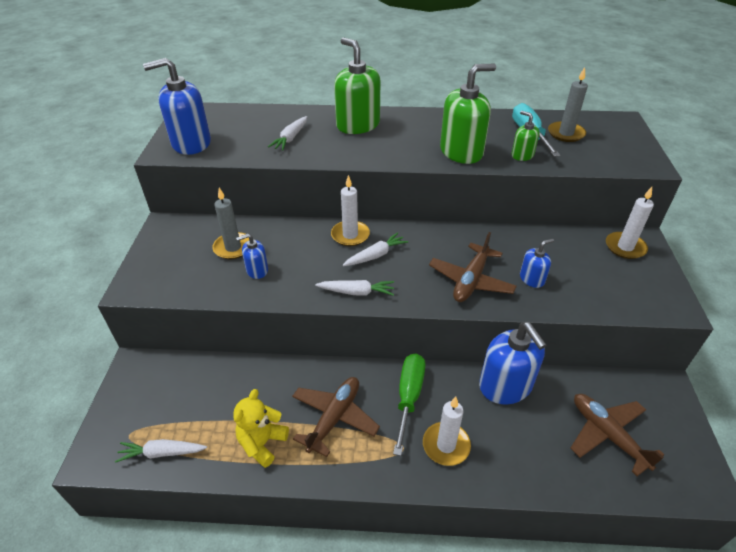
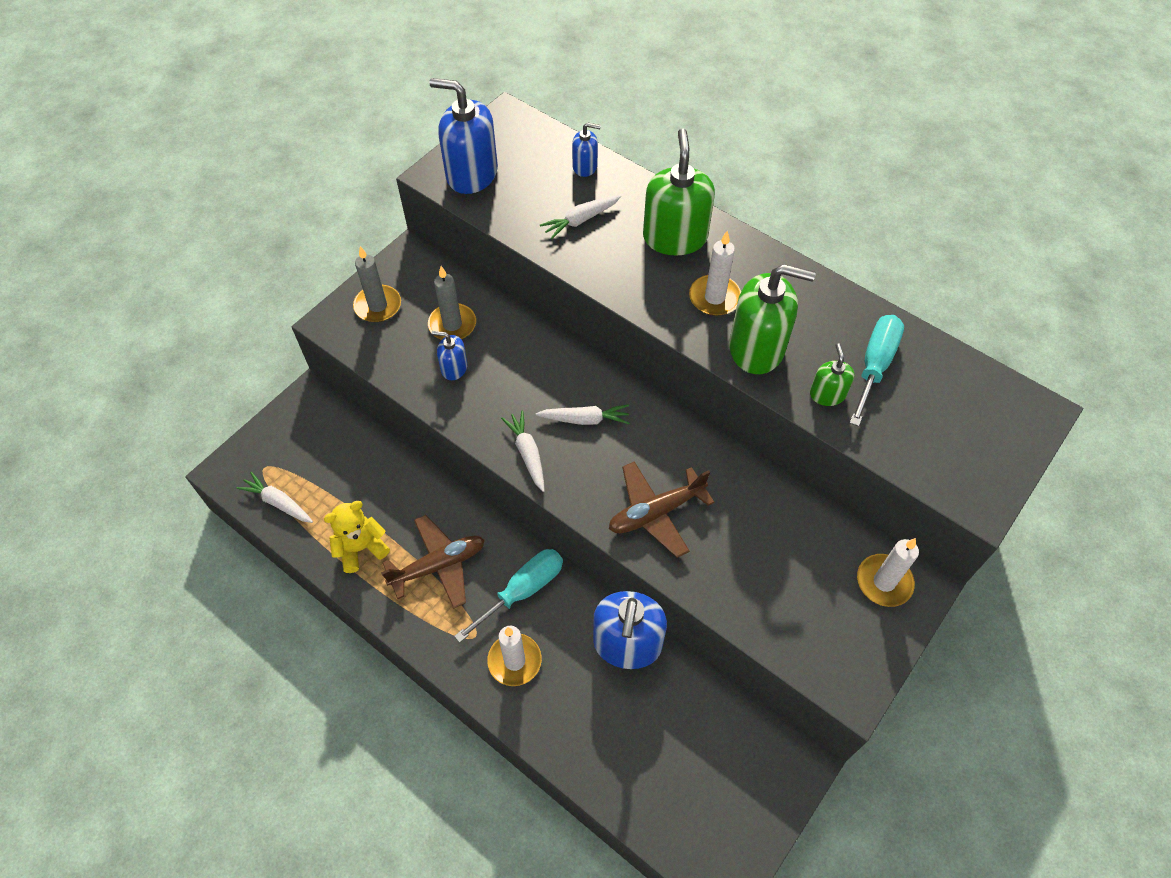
camera: 35 degrees right, 15 degrees up
white carrot [315,280,394,296] -> white carrot turned 150 degrees counterclockwise [501,410,545,492]
white candle [331,175,370,246] -> white candle moved to [689,231,741,316]
green screwdriver [393,353,426,456] -> turquoise screwdriver [454,549,563,643]
blue soap dispenser [520,239,554,288] -> blue soap dispenser moved to [572,122,601,177]
grey candle [548,67,588,142] -> grey candle moved to [353,246,401,322]
brown plane [570,394,664,476] -> none

